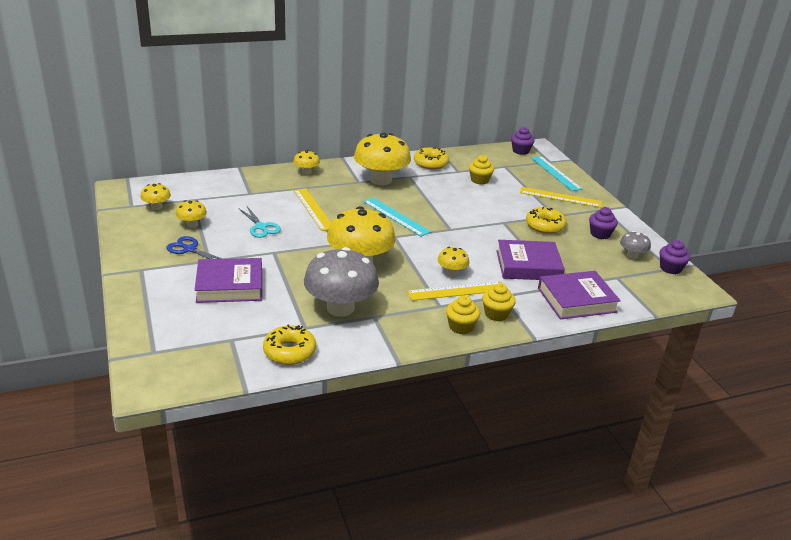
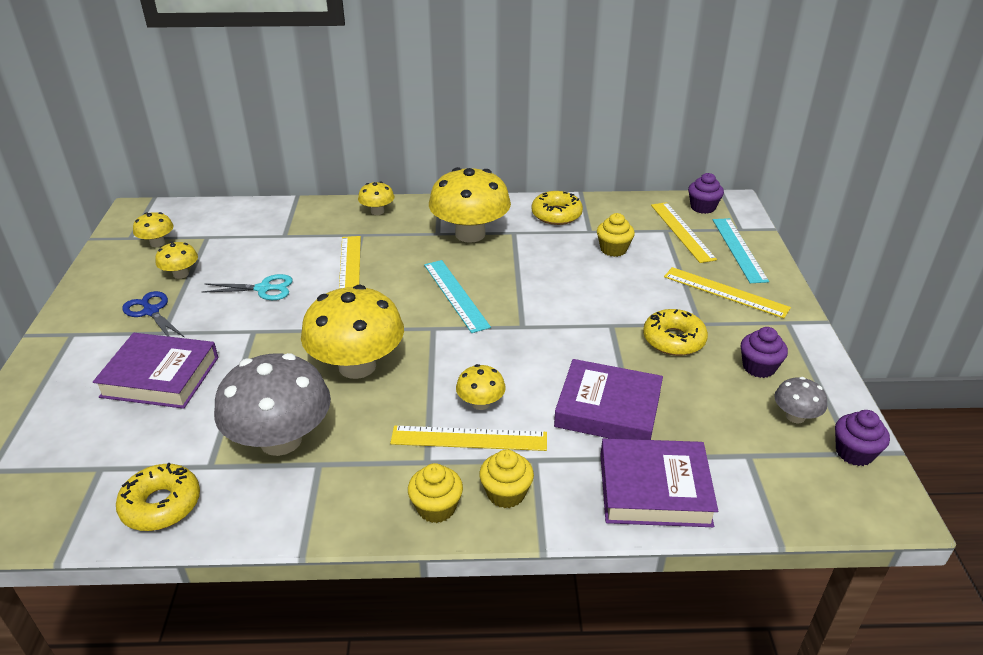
camera: 20 degrees right, 5 degrees up
turquoise scissors [239,207,281,238] -> turquoise scissors turned 75 degrees counterclockwise [202,274,293,300]
none -> yellow ruler [651,202,717,263]

